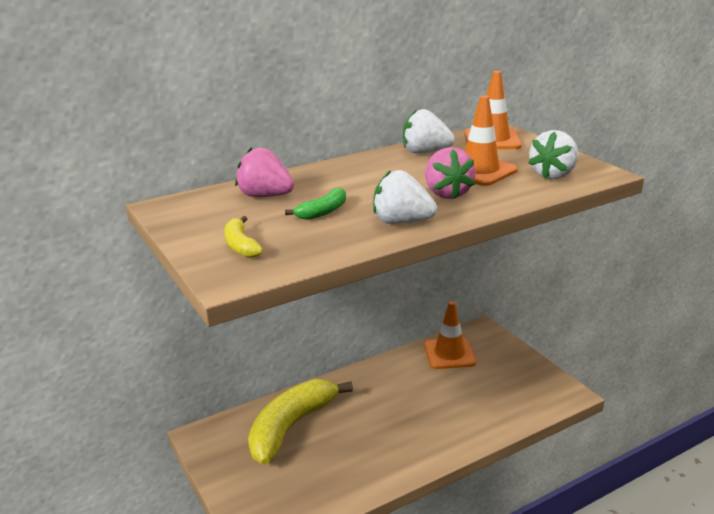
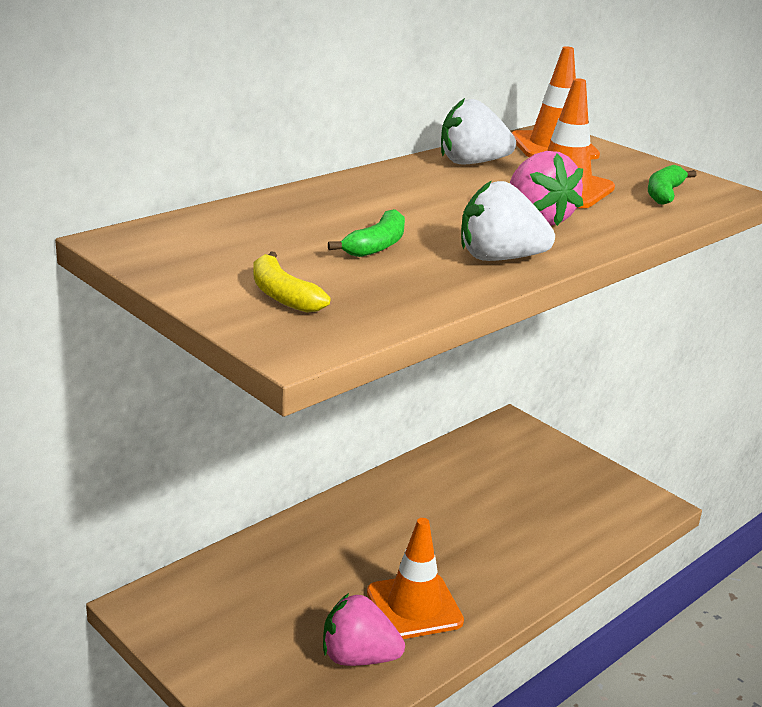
camera: 15 degrees left, 0 degrees up
pink strawberry [235,147,294,197] -> pink strawberry moved to [323,593,405,666]
yellow banana [248,379,353,465] -> none
orange traffic cone [424,301,476,369] -> orange traffic cone moved to [367,518,464,639]
white strawberry [528,130,578,179] -> green banana [648,165,697,205]

